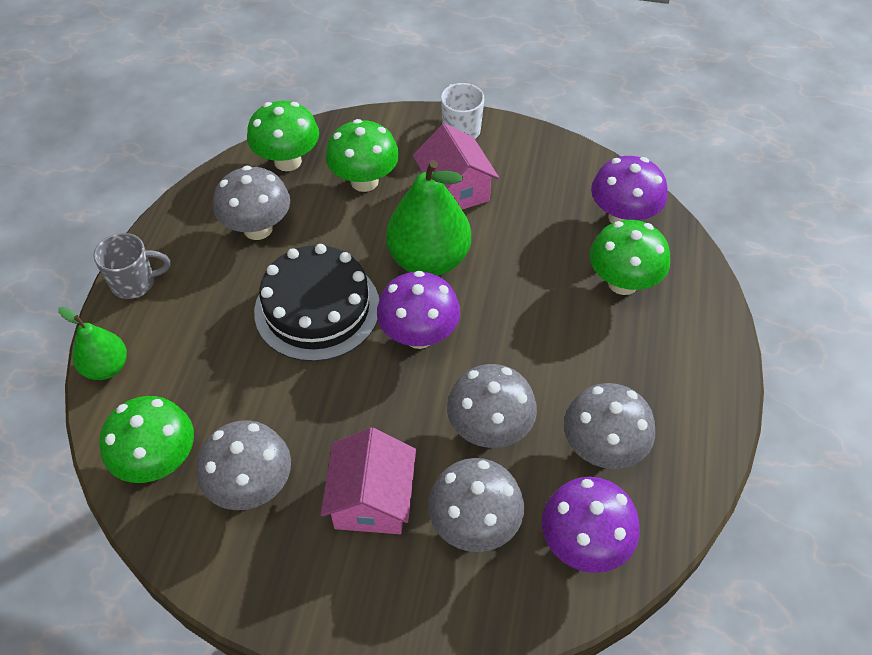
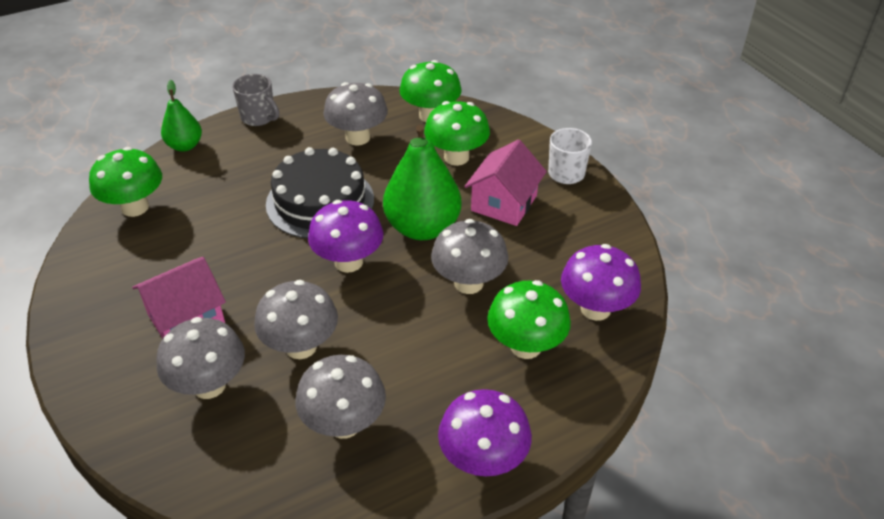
camera: 50 degrees right, 10 degrees down
grey mushroom [197,420,291,510] -> grey mushroom moved to [431,219,508,294]
purple mushroom [542,477,640,573] -> purple mushroom moved to [438,389,532,476]

